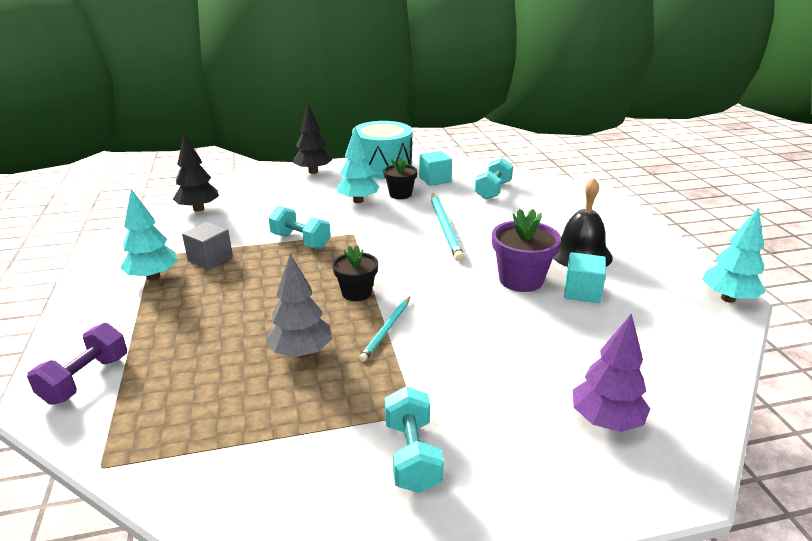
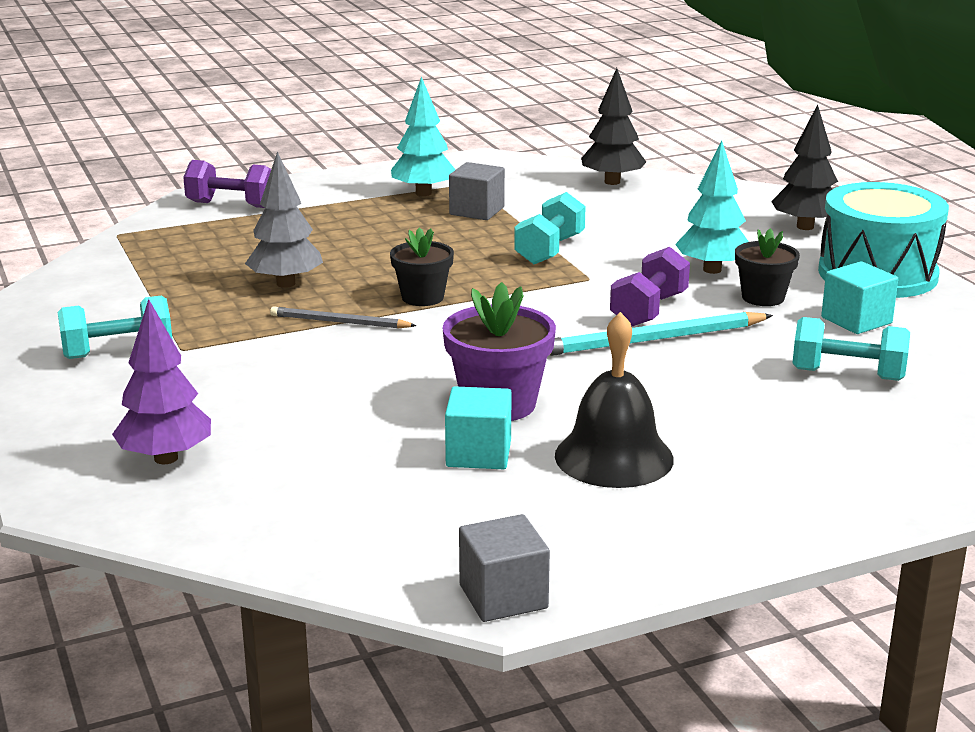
camera: 80 degrees right, 5 degrees down
turquoise pencil [359,297,410,362] -> grey pencil [270,306,417,329]
turquoise tree [702,207,766,303] -> grey cube [459,514,550,622]
none -> purple dumbbell [610,247,690,327]

